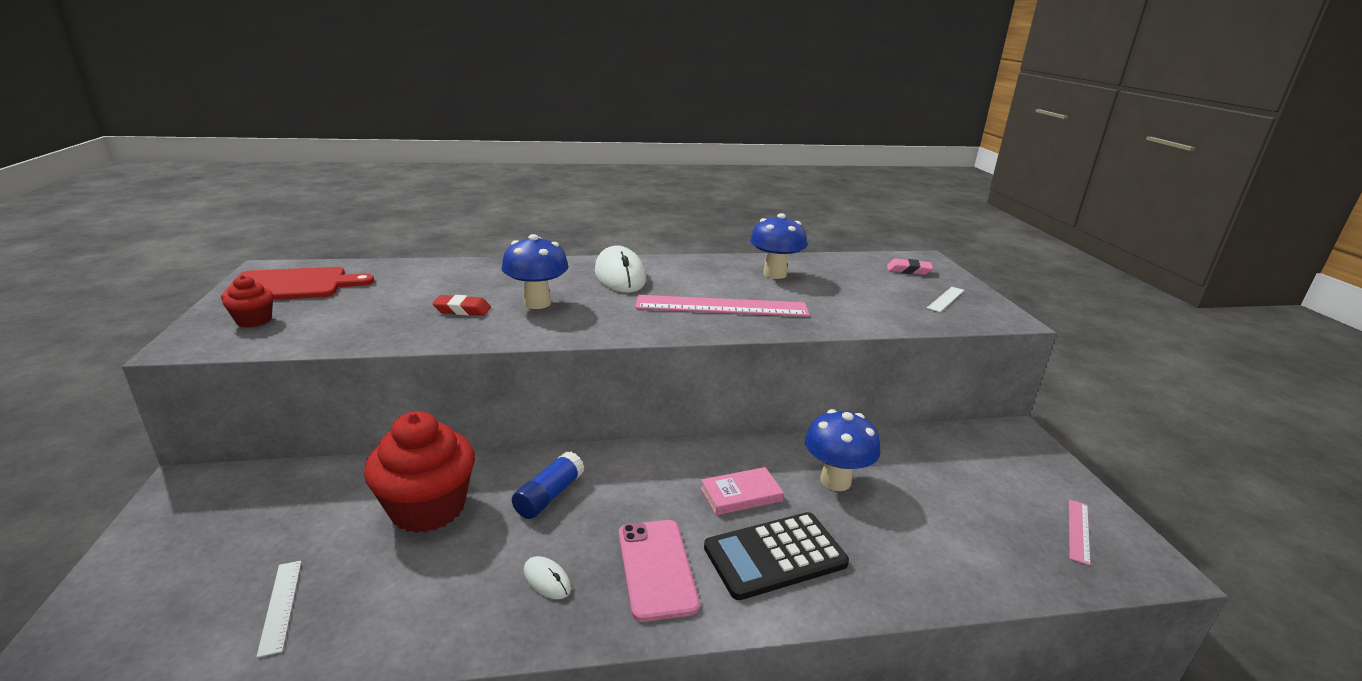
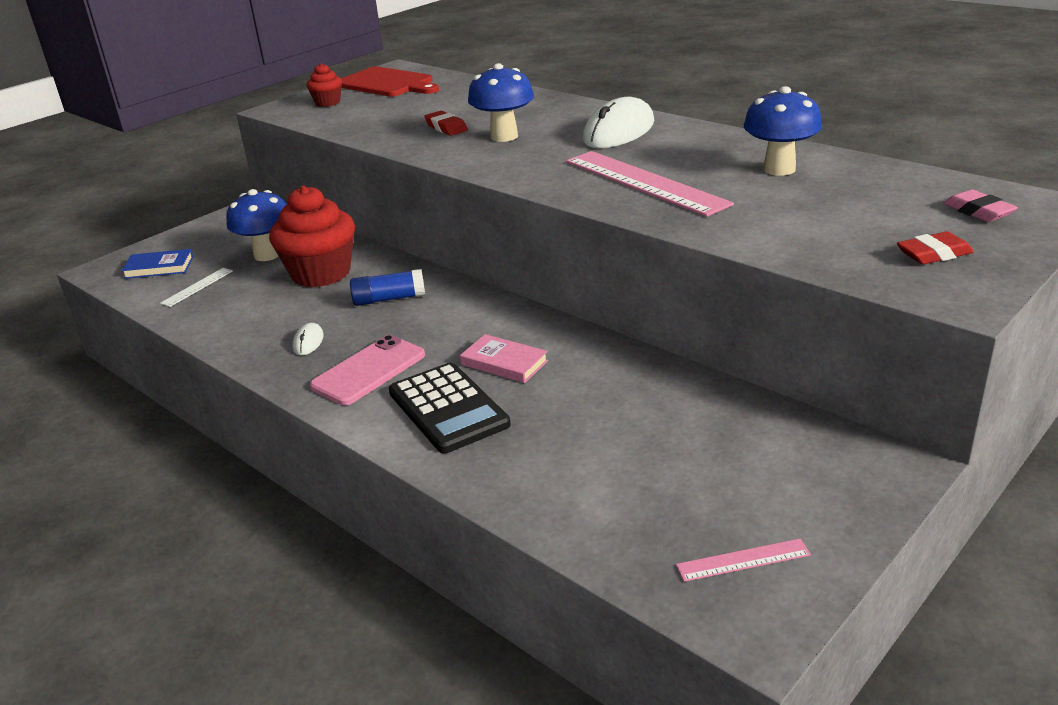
camera: 55 degrees right, 5 degrees up
black calculator [704,512,849,600] -> black calculator turned 150 degrees counterclockwise [389,363,511,453]
blue mushroom [805,409,880,491] -> blue mushroom moved to [226,189,287,261]
white ruler [927,287,964,312] -> red eraser [897,231,974,264]
none -> blue book [121,249,193,279]

